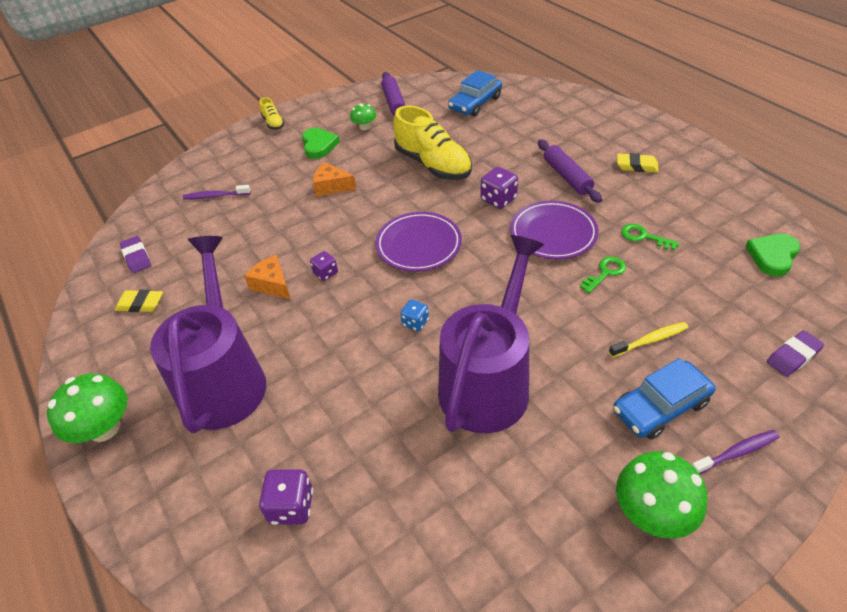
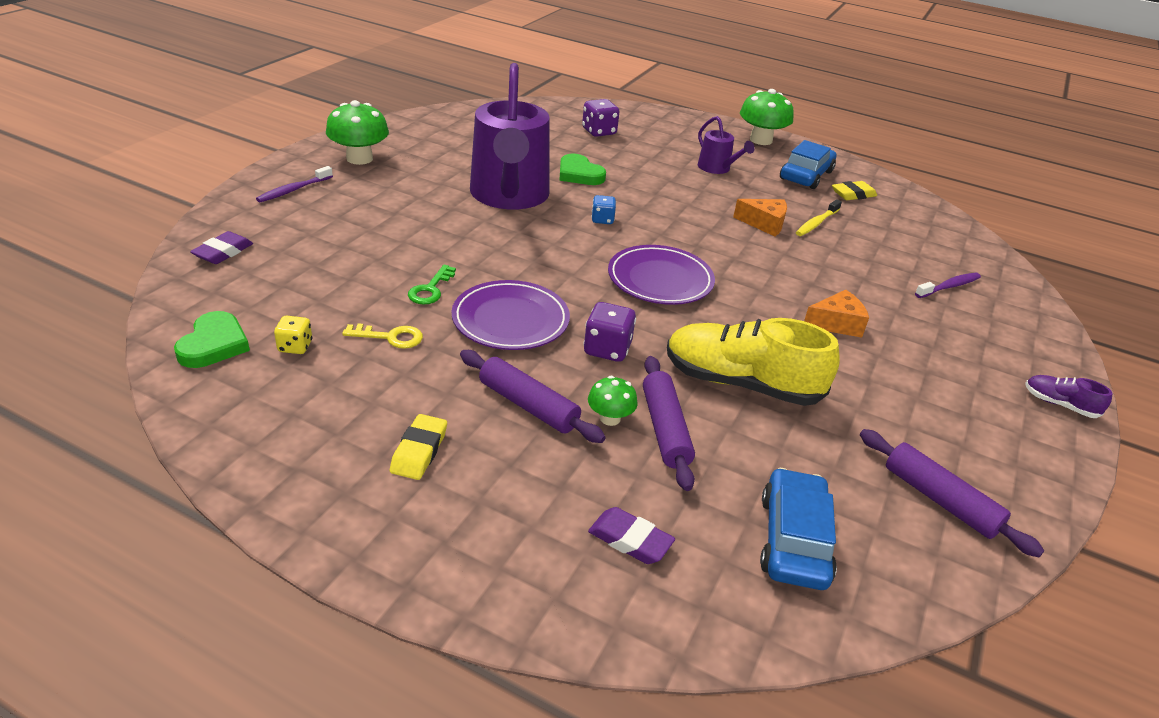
camera: 145 degrees right, 10 degrees down
purple eraser [120,236,151,273] -> purple eraser moved to [588,507,675,564]
purple watering can [150,236,266,433] -> purple watering can [698,116,755,174], size x0.45
yellow shoe [259,97,285,130] -> purple shoe [1025,375,1112,418]
green heart [302,128,340,159] -> green heart moved to [559,154,606,185]
purple dice [310,251,338,281] -> none
green mushroom [350,103,376,131] -> green mushroom moved to [588,376,638,426]
yellow toothbrush [609,322,688,358] -> yellow toothbrush moved to [796,199,842,236]
blue car [613,358,716,439] -> blue car moved to [780,140,836,189]
yellow eraser [617,153,659,173] -> yellow eraser turned 60 degrees counterclockwise [390,414,447,480]
green key [621,224,679,250] -> yellow key [342,323,423,349]
none -> yellow dice [274,316,312,354]
none -> purple rolling pin [643,356,695,491]

